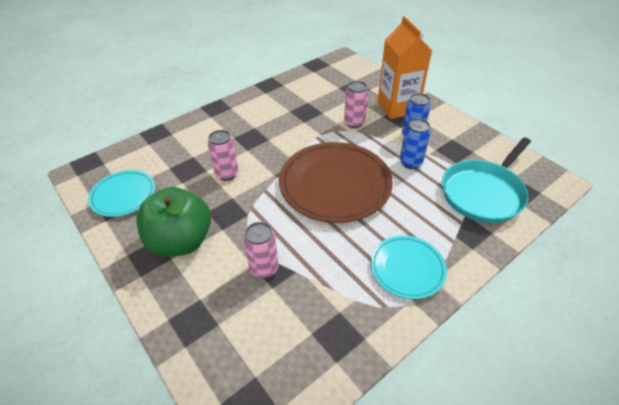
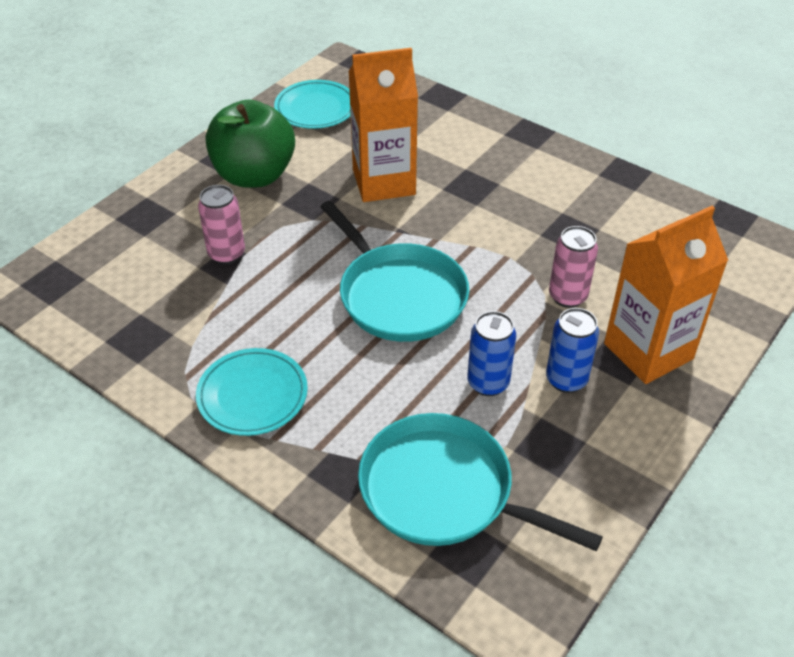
camera: 75 degrees right, 0 degrees up
pink can [208,130,239,181] -> orange carton [349,48,418,202]
brown plate [279,142,393,223] -> turquoise pan [320,201,469,342]

